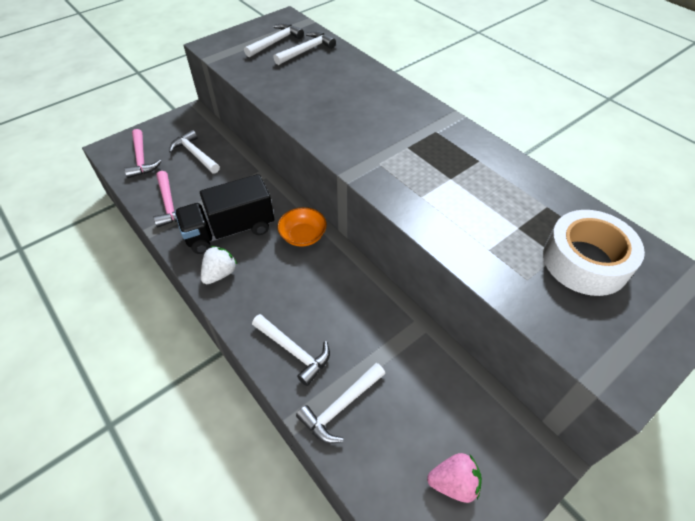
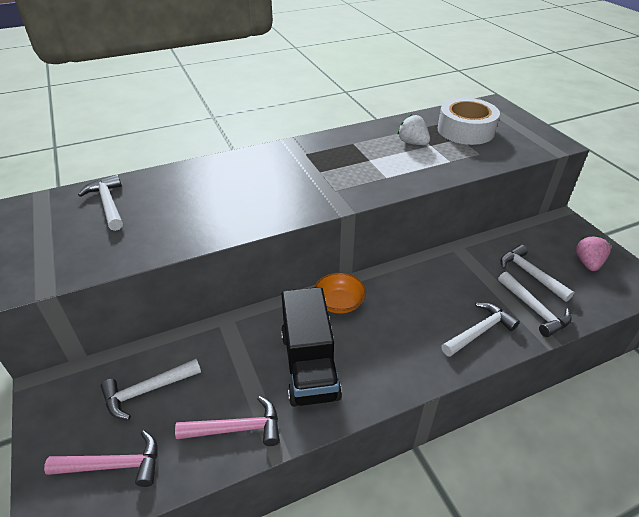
camera: 75 degrees left, 10 degrees down
white strawberry [201,246,237,284] -> white strawberry moved to [397,114,430,145]
white hammer [244,23,304,57] -> white hammer moved to [500,245,574,302]

